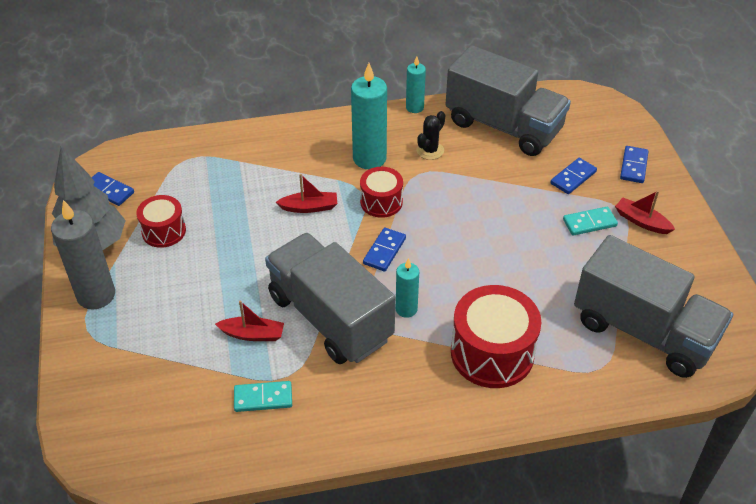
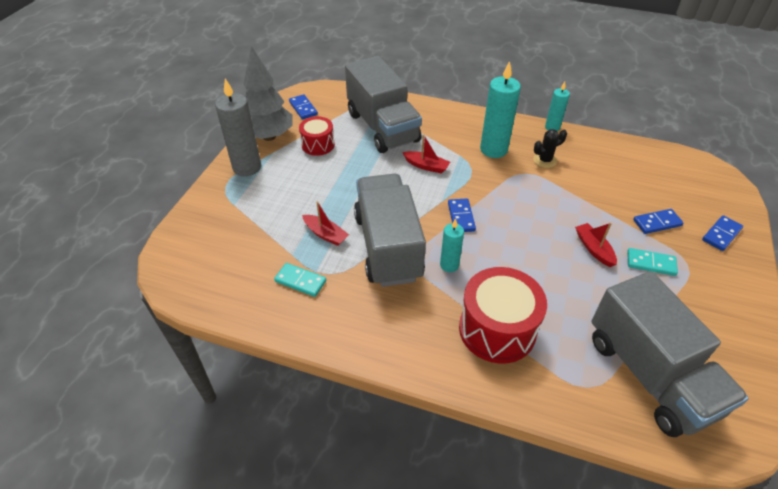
camera: 30 degrees right, 0 degrees up
red drum [360,167,403,218] -> none
blue domino [363,227,406,272] -> blue domino turned 60 degrees counterclockwise [448,198,476,232]
grey truck [446,45,571,156] -> grey truck moved to [345,56,422,153]
red boat [615,191,675,234] -> red boat moved to [575,223,617,267]

